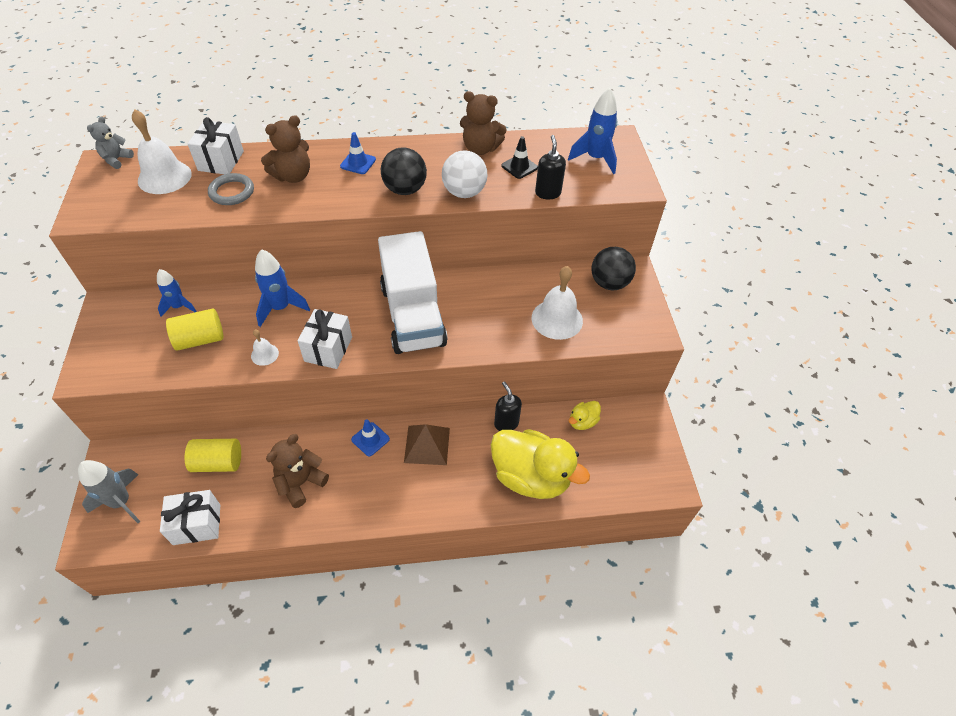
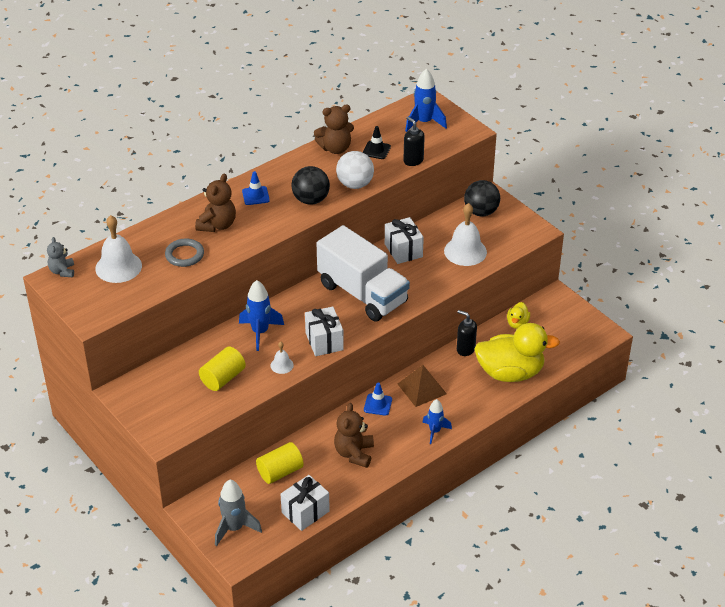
camera: 30 degrees left, 10 degrees down
blue rocket [157,269,197,317] -> blue rocket moved to [422,399,452,444]
white gift [187,117,244,174] -> white gift moved to [385,217,424,264]

